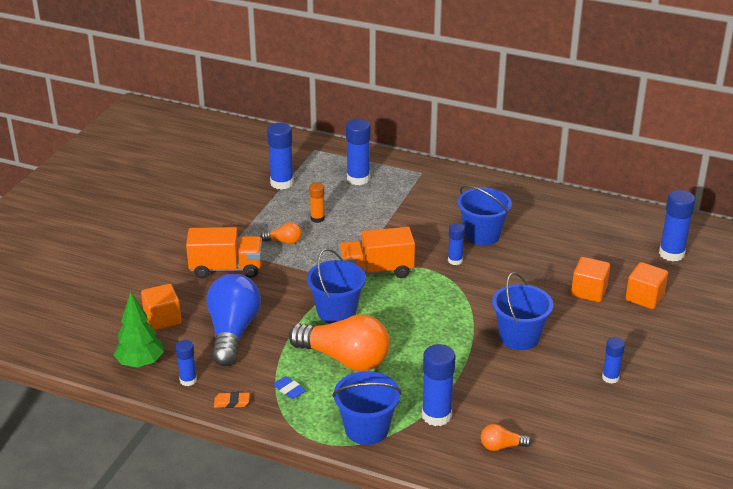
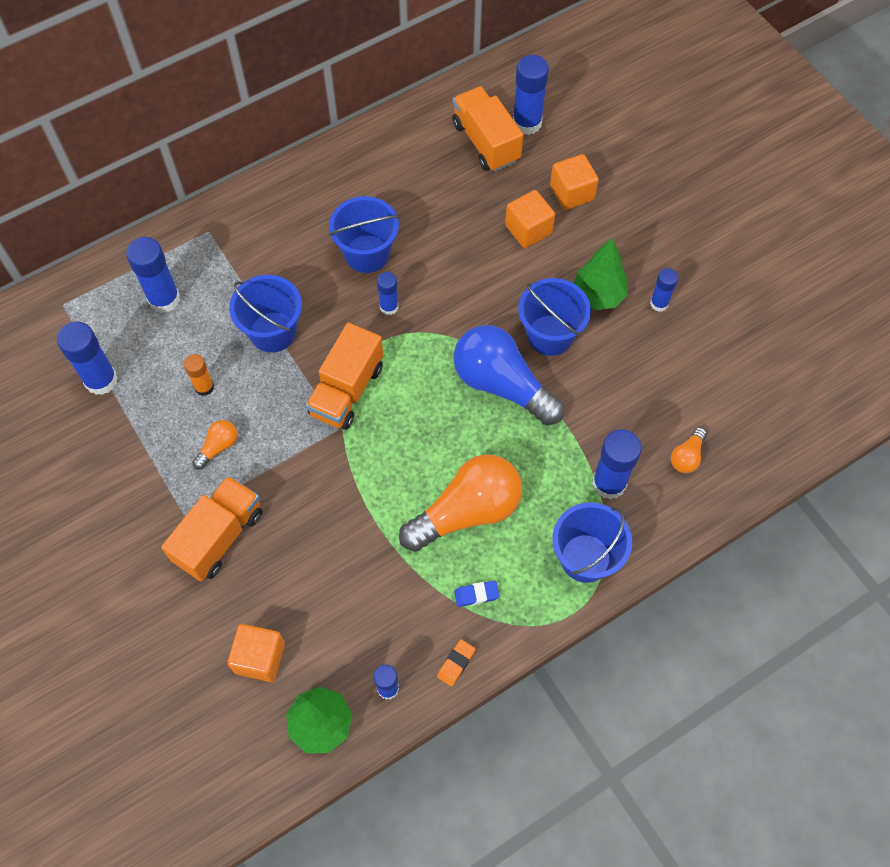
camera: 55 degrees left, 30 degrees up
blue light bulb [207,274,261,366] -> blue light bulb moved to [454,325,564,425]
blue bucket [307,248,366,324] -> blue bucket moved to [229,275,302,353]
none -> orange truck [452,86,523,172]
none -> green tree [574,238,628,310]

